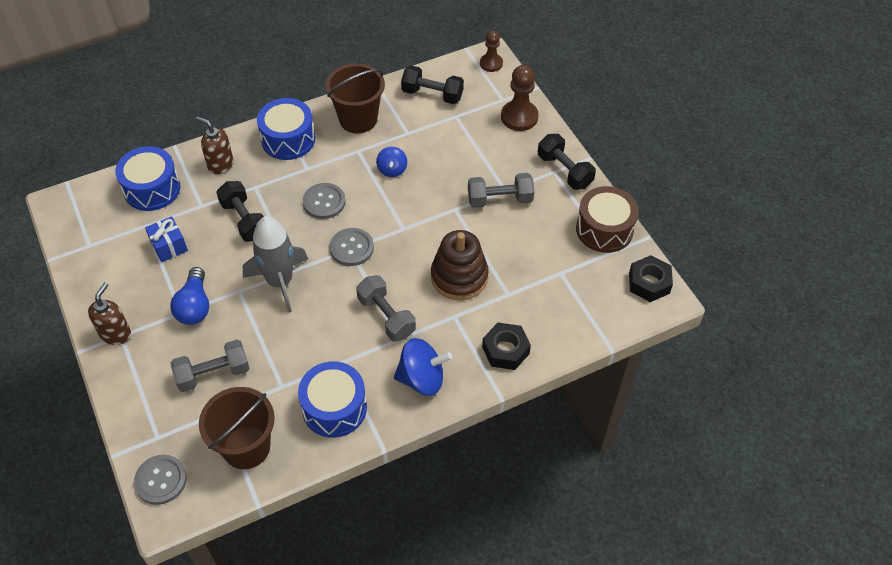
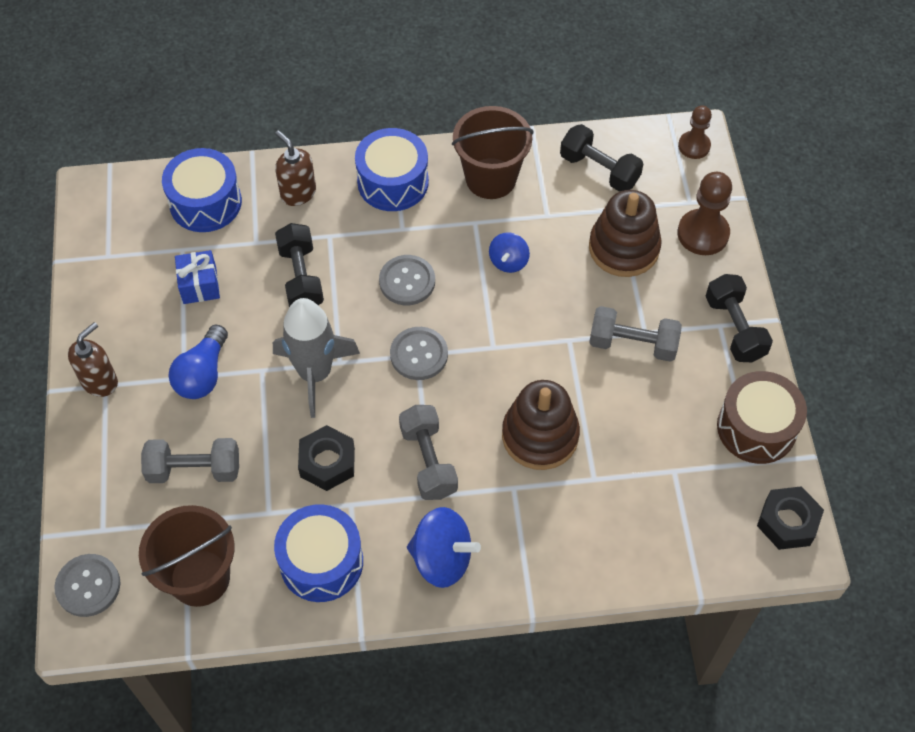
camera: 20 degrees right, 5 degrees up
black nut [482,323,531,370] -> black nut moved to [298,425,355,491]
none -> brown stacking toy [589,190,662,277]

